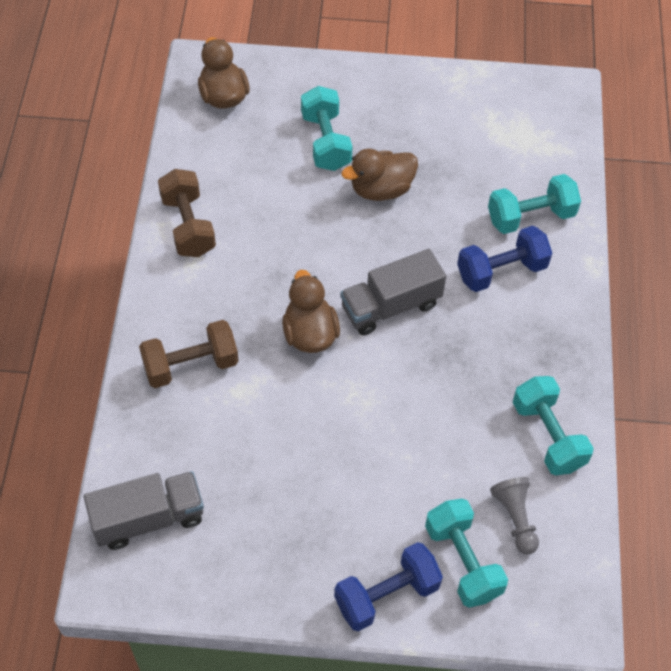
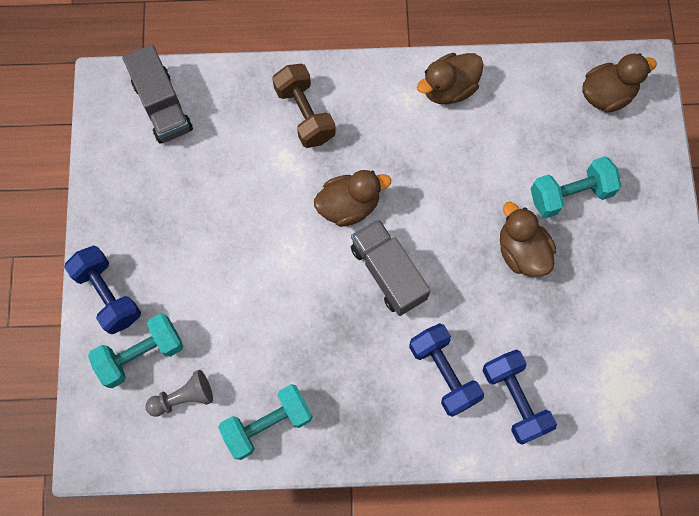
camera: 85 degrees right, 15 degrees up
brown dumbbell [158,169,216,257] -> brown duck [417,53,483,104]
turquoise dumbbell [488,174,581,234] -> blue dumbbell [483,350,557,445]

